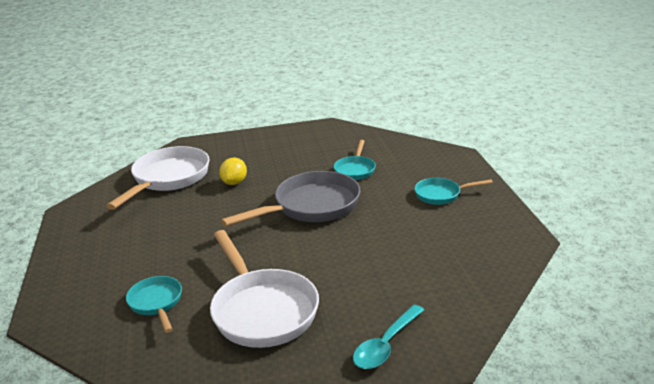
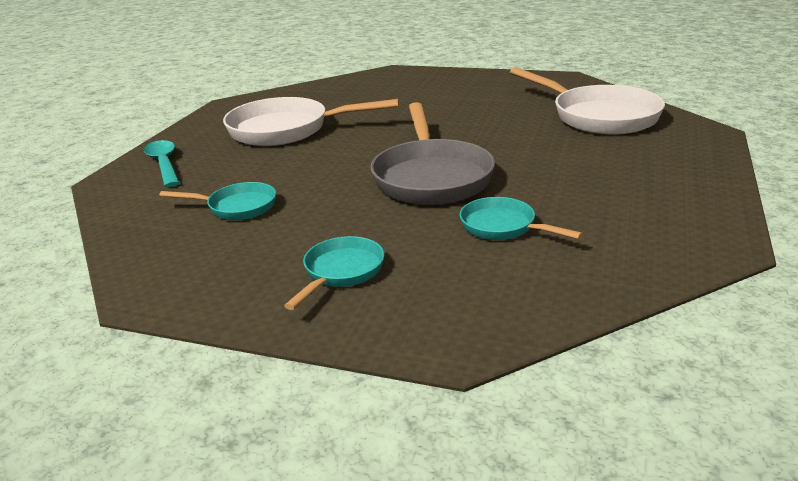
camera: 120 degrees right, 0 degrees up
turquoise pan [126,276,182,333] -> turquoise pan moved to [159,182,276,220]
yellow lemon [219,158,247,185] -> none

